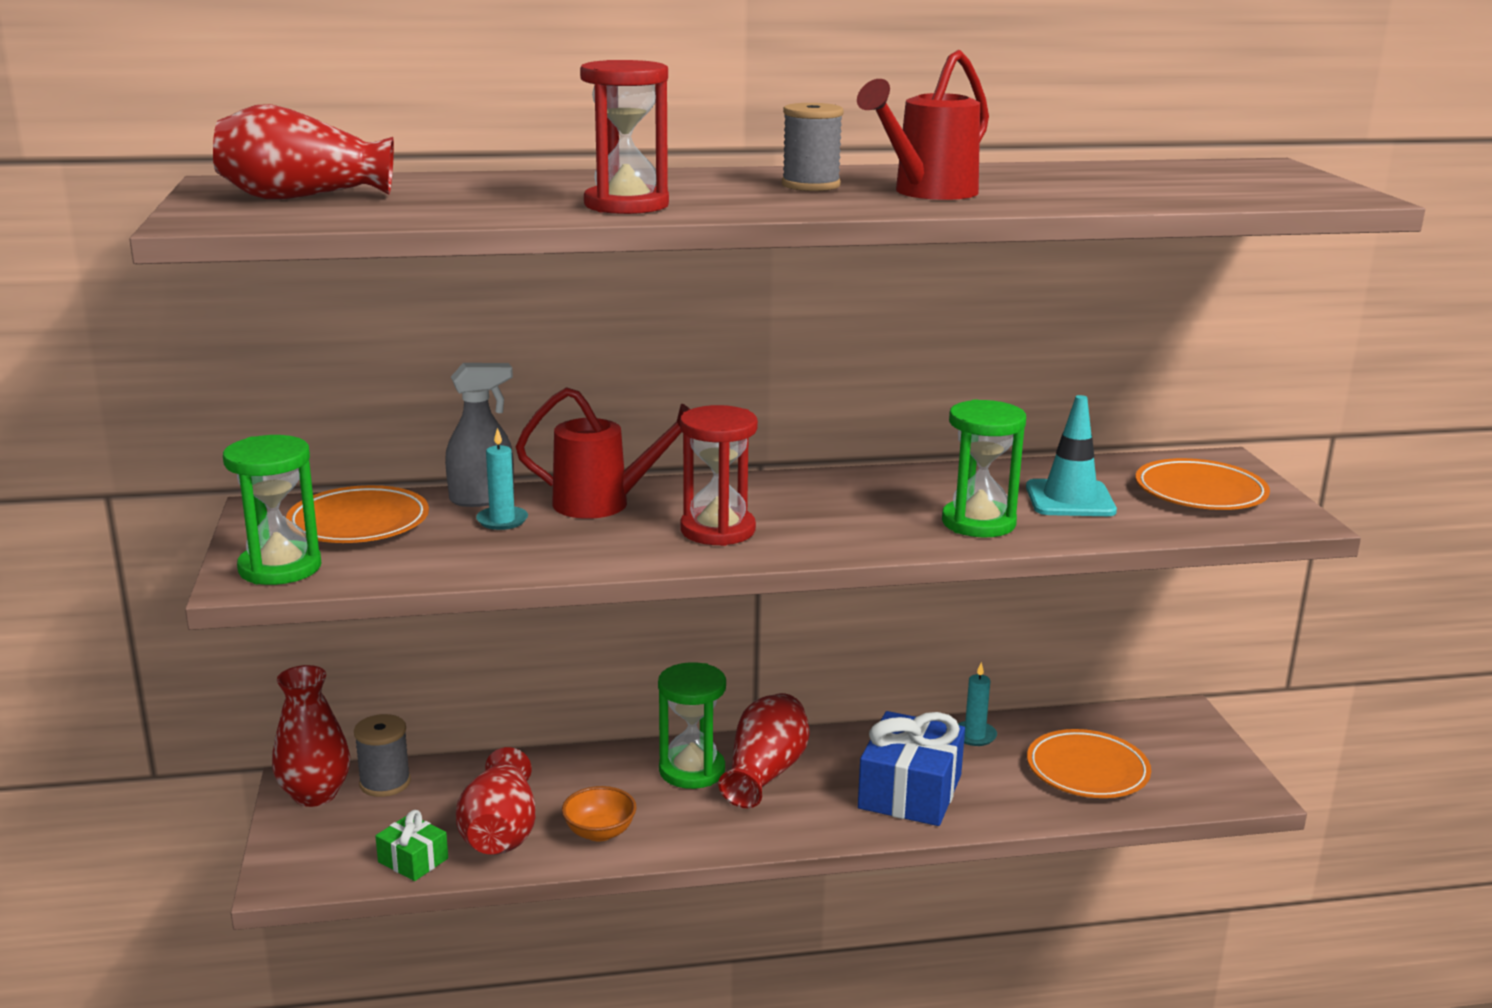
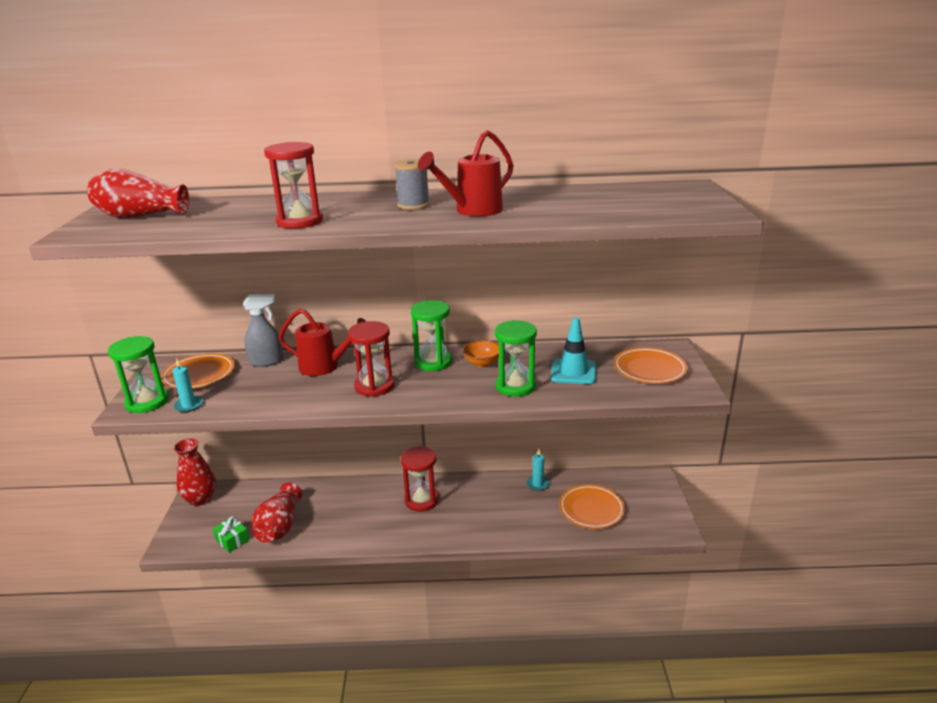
camera: 10 degrees right, 5 degrees up
grey spool [354,714,411,797] -> none
turquoise candle [476,428,528,530] -> turquoise candle moved to [172,358,203,412]
orange bowl [562,786,636,842] -> orange bowl moved to [462,340,499,367]
green hourglass [658,662,726,789] -> green hourglass moved to [411,300,452,371]
red vase [718,693,810,808] -> red hourglass [401,446,439,512]
blue gift [858,711,965,826] -> none

